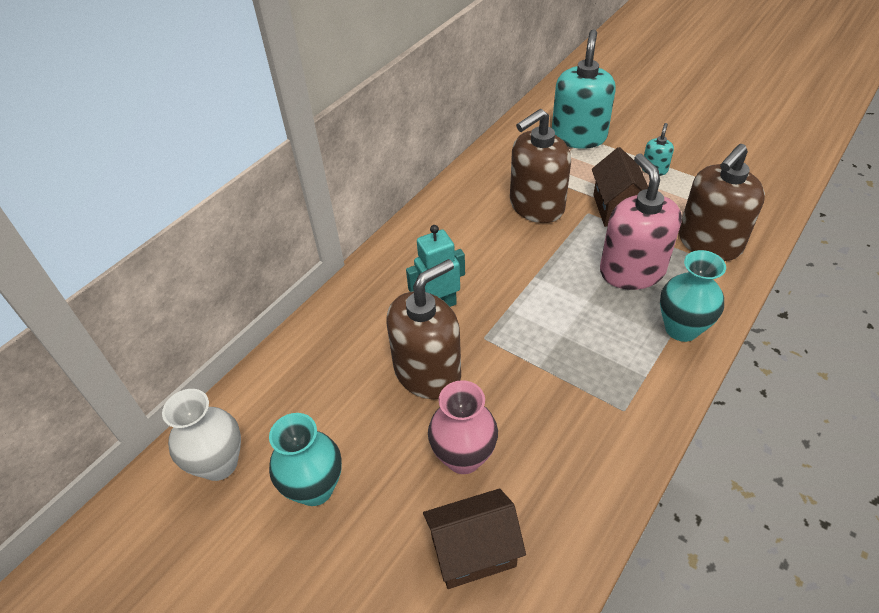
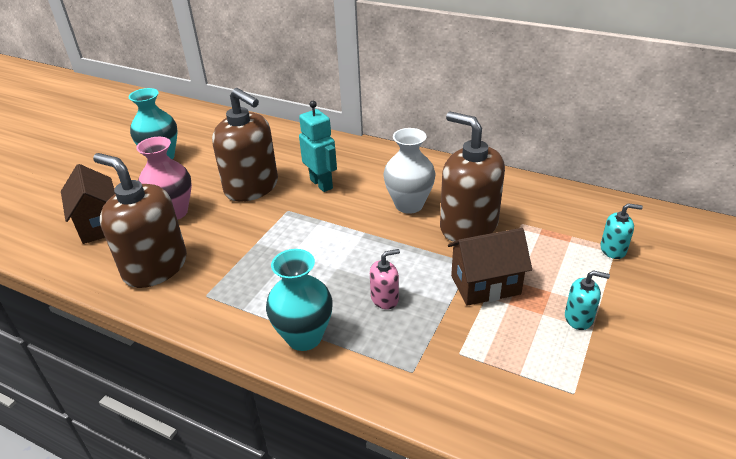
camera: 80 degrees right, 10 degrees down
white vase [162,389,241,481] -> white vase moved to [383,128,436,214]
turquoise soap dispenser [552,30,616,149] -> turquoise soap dispenser [600,203,643,259], size x0.45
pink soap dispenser [600,153,682,290] -> pink soap dispenser [370,249,400,309], size x0.45
brown soap dispenser [679,144,765,261] -> brown soap dispenser moved to [93,153,187,288]

